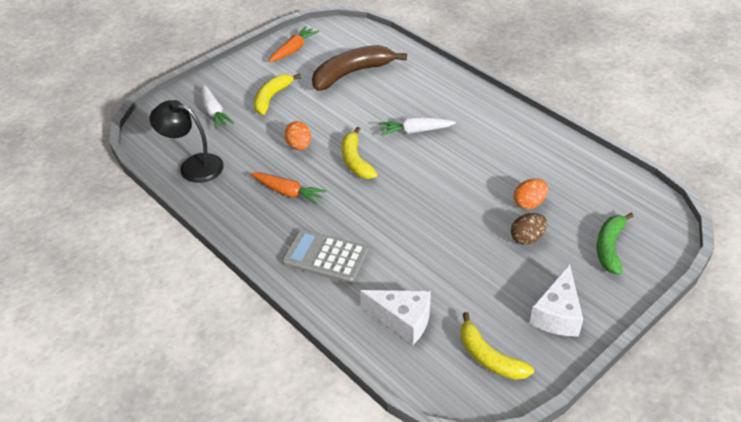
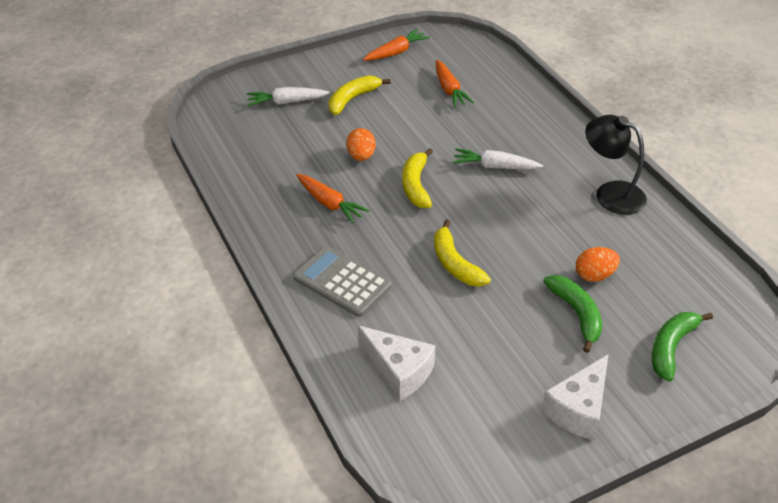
camera: 15 degrees right, 0 degrees up
black lamp [150,100,224,183] -> black lamp moved to [585,115,647,215]
white carrot [202,85,234,129] -> white carrot turned 90 degrees clockwise [247,87,329,106]
brown banana [312,45,407,91] -> orange carrot [436,60,474,107]
yellow banana [461,312,534,380] -> yellow banana moved to [434,219,491,287]
brown egg [511,213,547,245] -> green banana [543,275,602,353]

